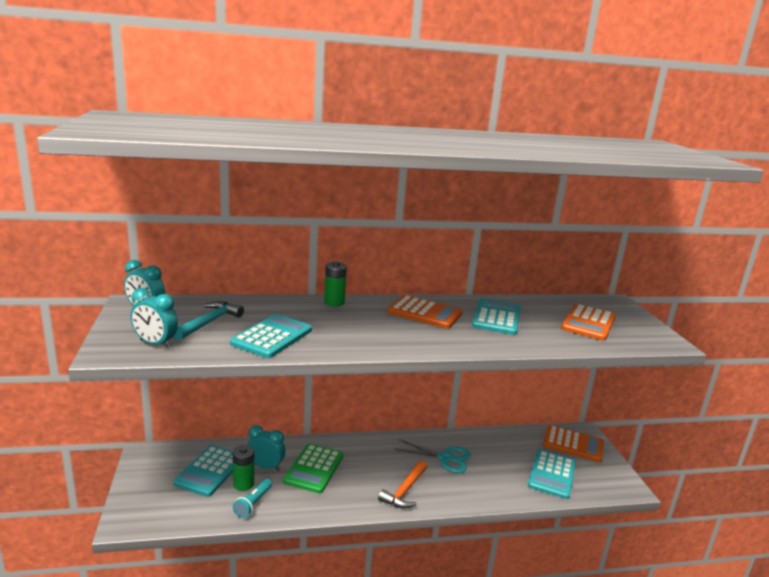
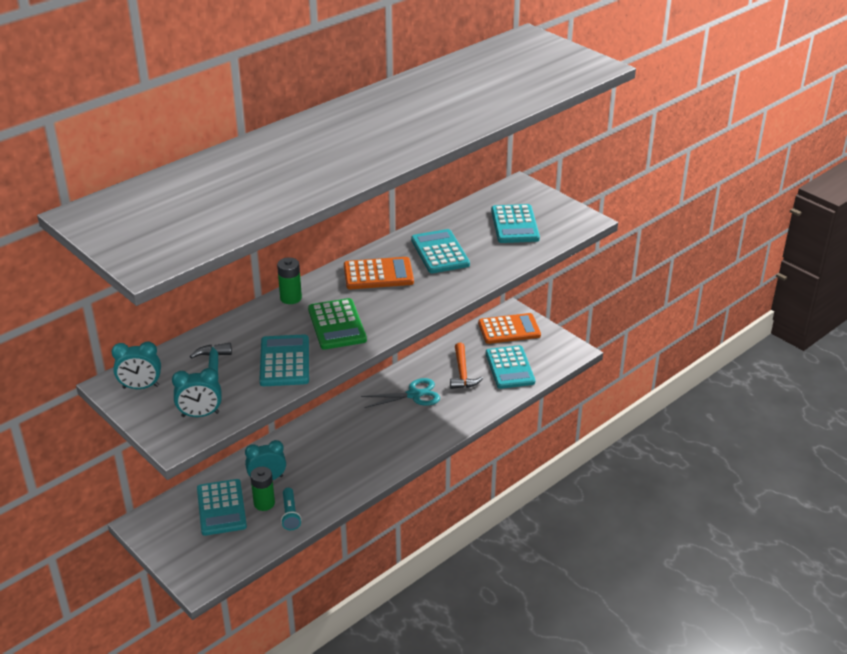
camera: 30 degrees left, 15 degrees up
green calculator [283,444,343,493] -> green calculator moved to [308,298,367,350]
orange hammer [378,460,427,509] -> orange hammer moved to [450,343,483,389]
orange calculator [561,304,616,341] -> turquoise calculator [491,204,540,243]

